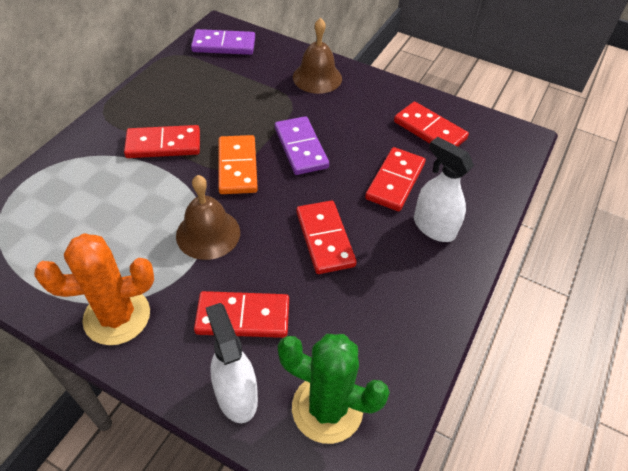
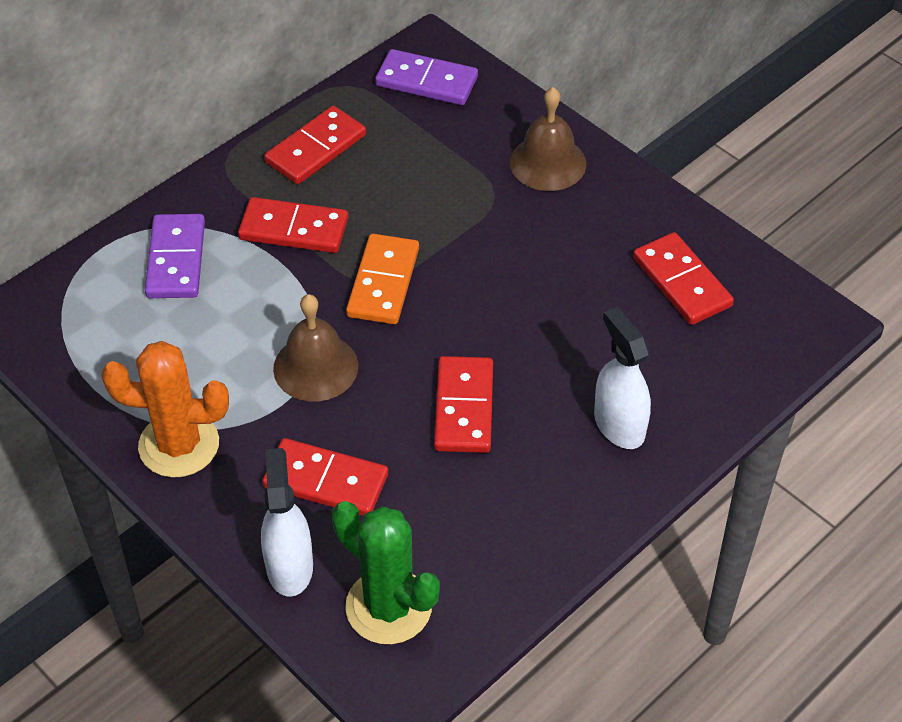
camera: 20 degrees right, 0 degrees up
purple domino [275,116,329,175] -> purple domino moved to [145,214,205,298]
red domino [365,147,425,211] -> red domino moved to [264,106,366,184]

